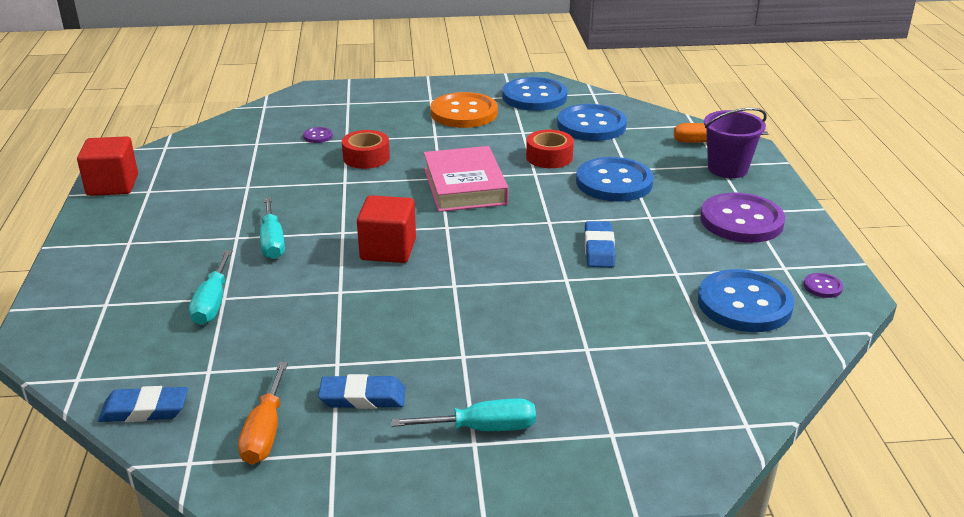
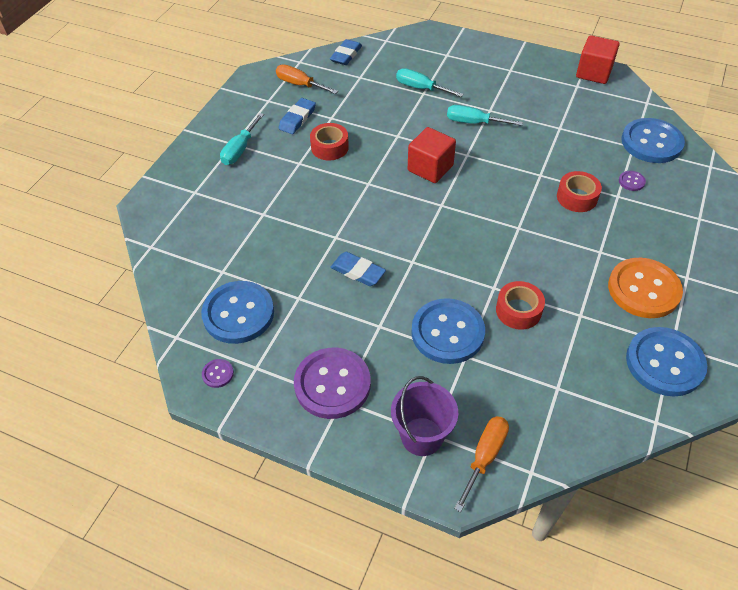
camera: 120 degrees right, 20 degrees up
pink book [424,146,508,212] -> none
blue button [557,104,627,141] -> blue button moved to [621,118,685,163]
none -> red tape [310,123,349,160]

